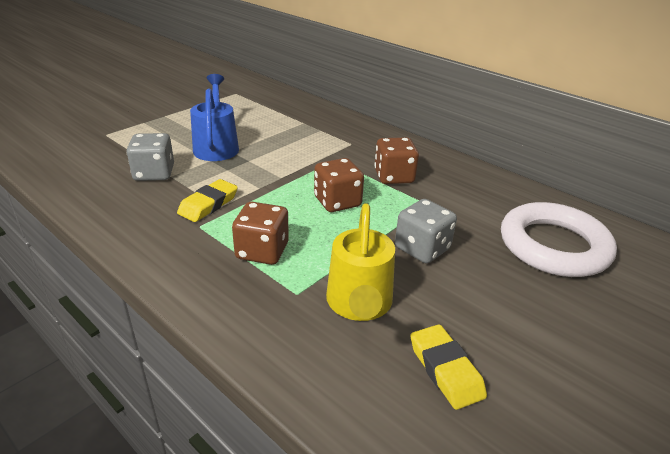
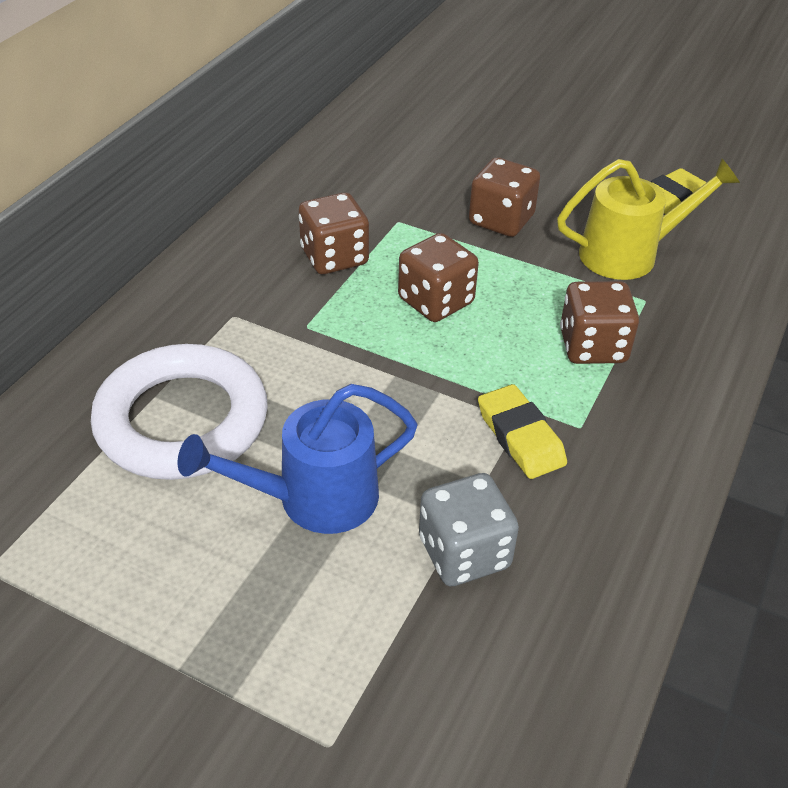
camera: 105 degrees left, 10 degrees up
yellow eraser [177,179,238,222] -> yellow eraser turned 45 degrees clockwise [478,384,567,479]
grey dice [395,199,457,263] -> brown dice [469,157,540,237]
white ring [501,202,617,277] -> white ring moved to [91,344,268,480]

